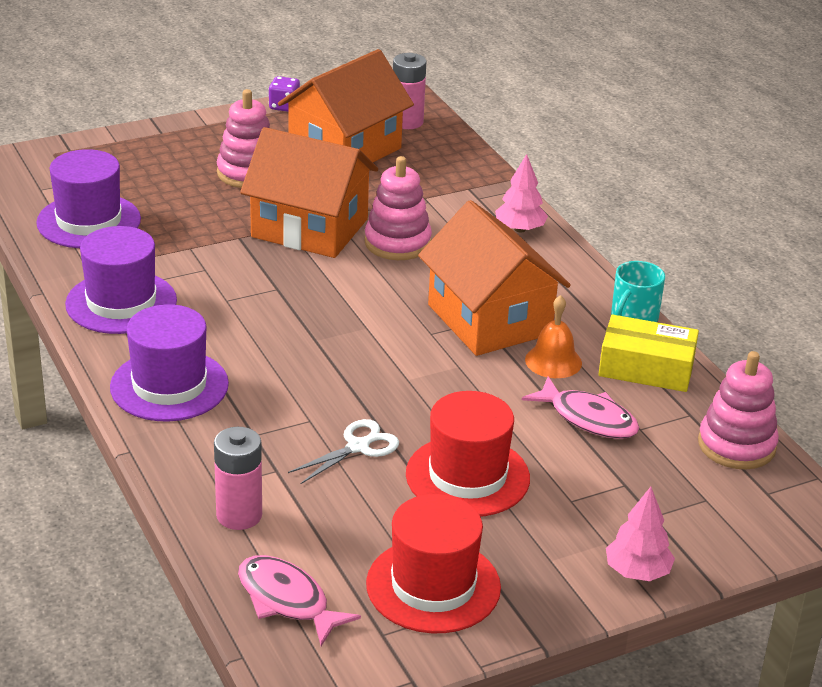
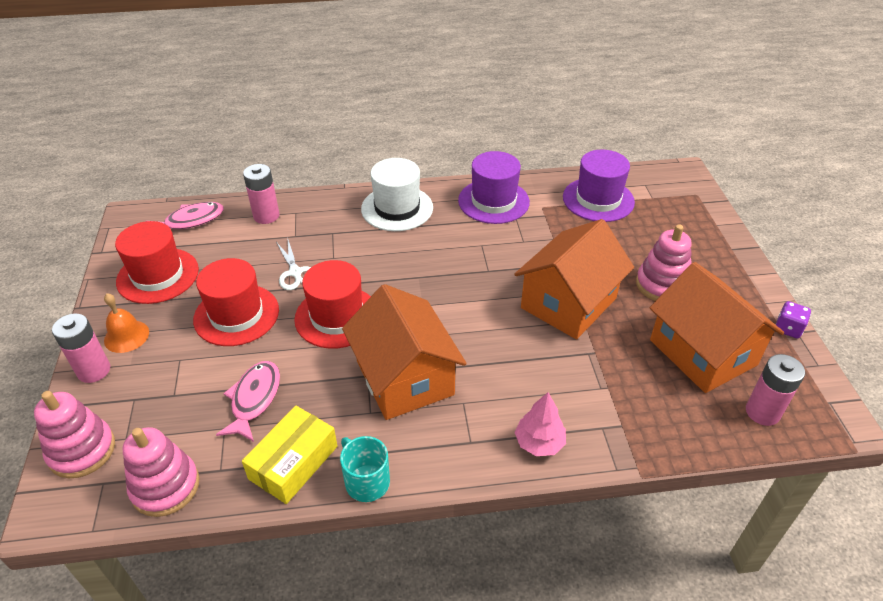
camera: 110 degrees right, 10 degrees up
purple hat [110,304,229,422] -> white hat [361,158,433,231]
pink stacking toy [364,156,432,260] -> pink stacking toy moved to [34,391,115,478]
orange house [418,200,571,356] -> orange house turned 75 degrees clockwise [342,284,467,420]
pink fish [522,376,640,439] -> pink fish turned 135 degrees clockwise [216,361,280,442]
orange bell [525,295,582,378] -> orange bell moved to [104,293,149,353]
pink tree [606,487,675,581] -> pink battery [52,314,110,383]
none -> red hat [294,260,371,349]

